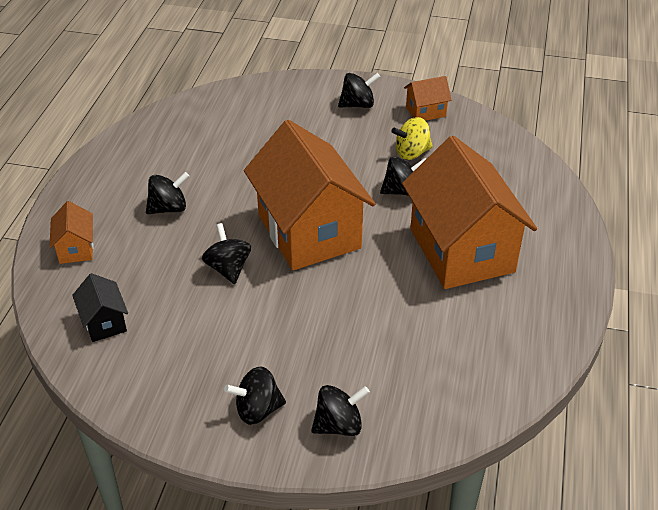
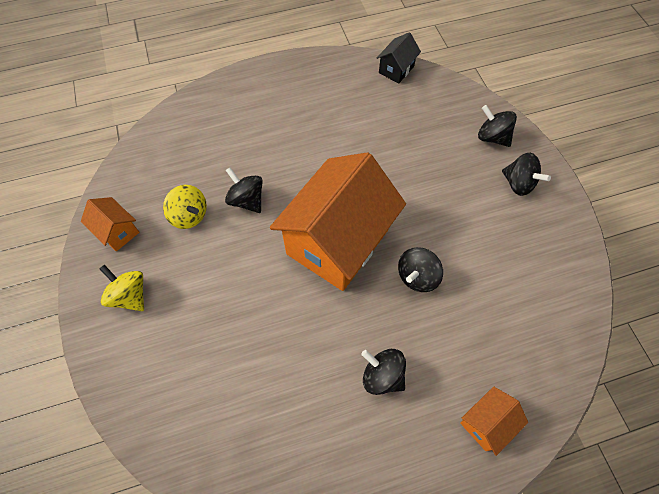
camera: 120 degrees left, 20 degrees up
black house [72,273,128,342] -> black house moved to [377,32,421,84]
black spinning top [338,73,380,108] -> yellow spinning top [99,265,144,311]
orange house [402,136,537,289] -> none

